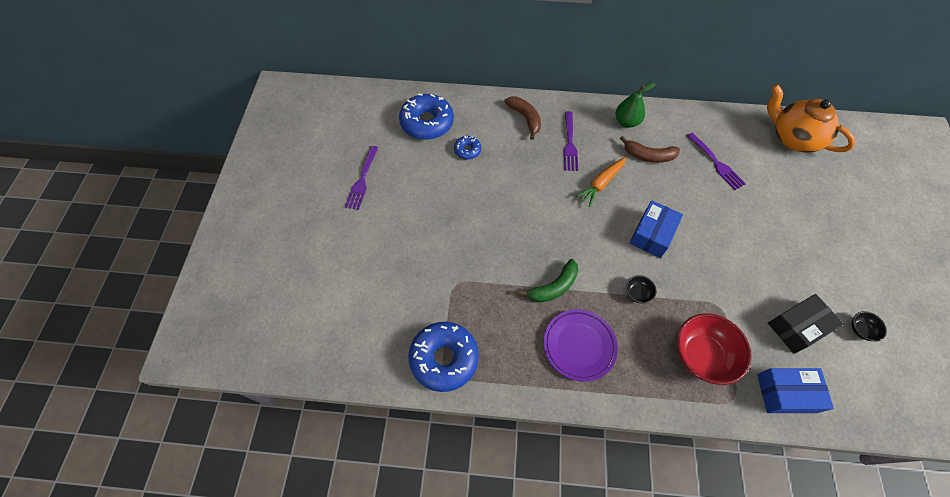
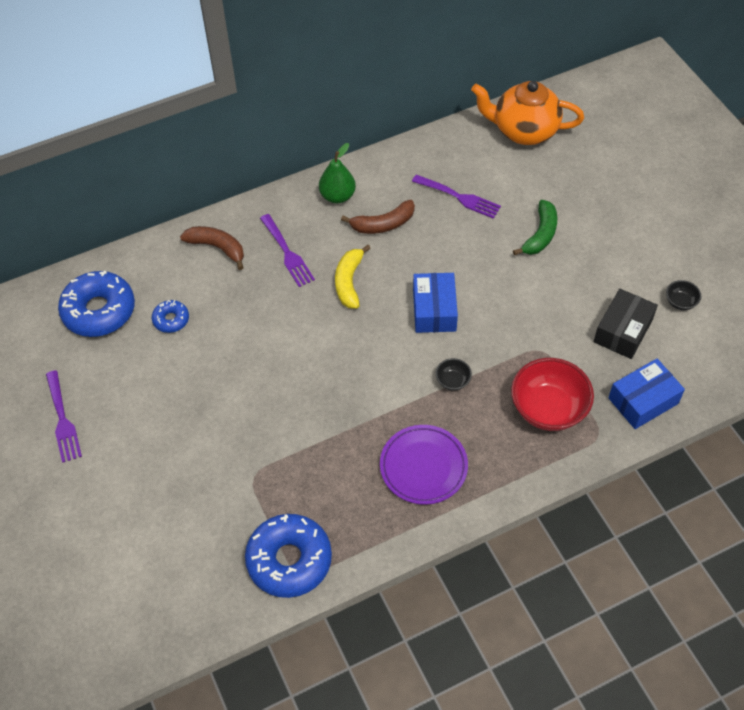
camera: 30 degrees left, 5 degrees down
green banana [519,259,578,303] -> green banana moved to [513,200,557,255]
orange carrot [575,157,626,207] -> yellow banana [335,245,371,309]

